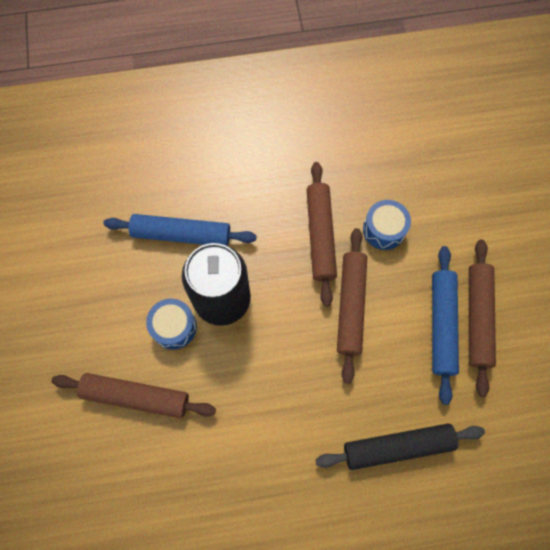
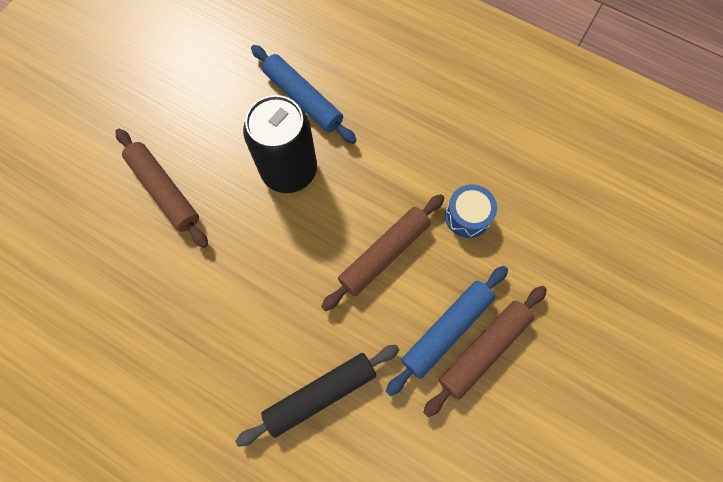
camera: 40 degrees right, 0 degrees up
blue drum [146,299,197,350] -> none
brown rolling pin [307,162,337,307] -> none
black rolling pin [316,424,485,470] -> black rolling pin turned 60 degrees counterclockwise [236,345,399,447]

